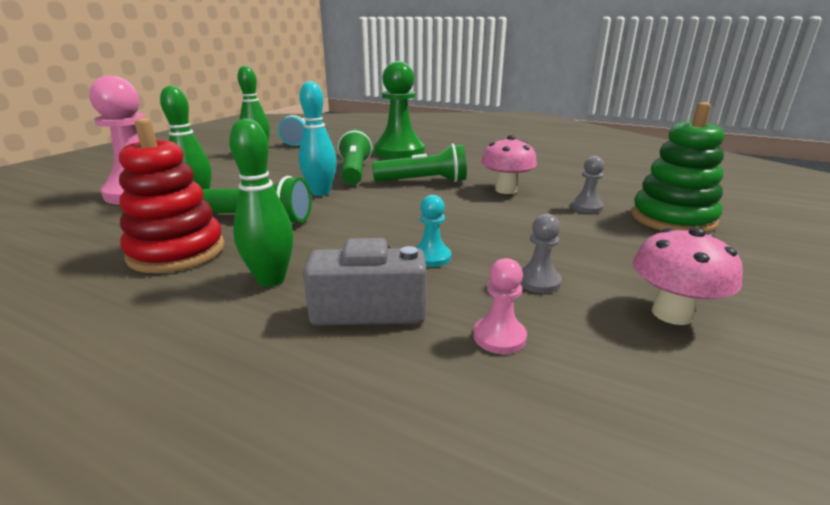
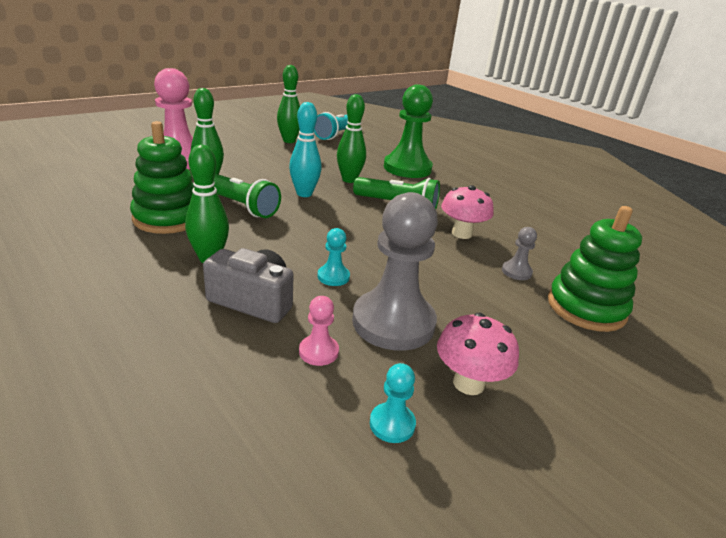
camera: 20 degrees right, 5 degrees up
red stacking toy [119,118,225,273] -> green stacking toy [130,121,195,234]
green flashlight [338,129,372,185] -> green bowling pin [337,94,366,183]
grey pawn [520,214,562,293] -> grey pawn [352,192,438,351], size x2.30
none -> turquoise pawn [370,363,416,443]

